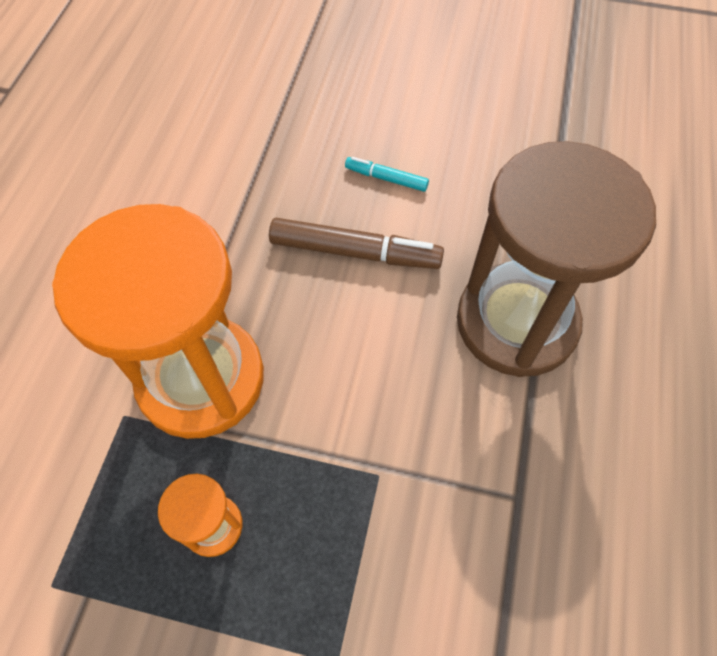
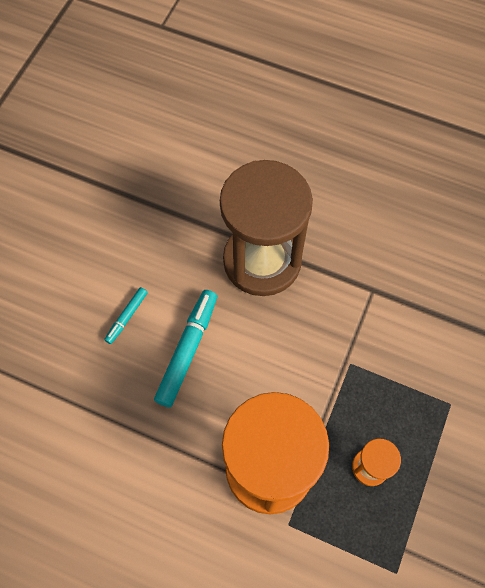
camera: 80 degrees left, 5 degrees up
brown marker [269,218,444,269] -> turquoise marker [154,290,217,407]

